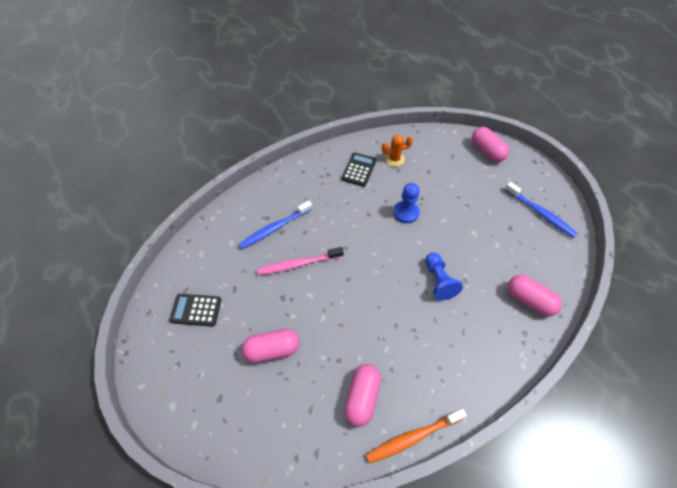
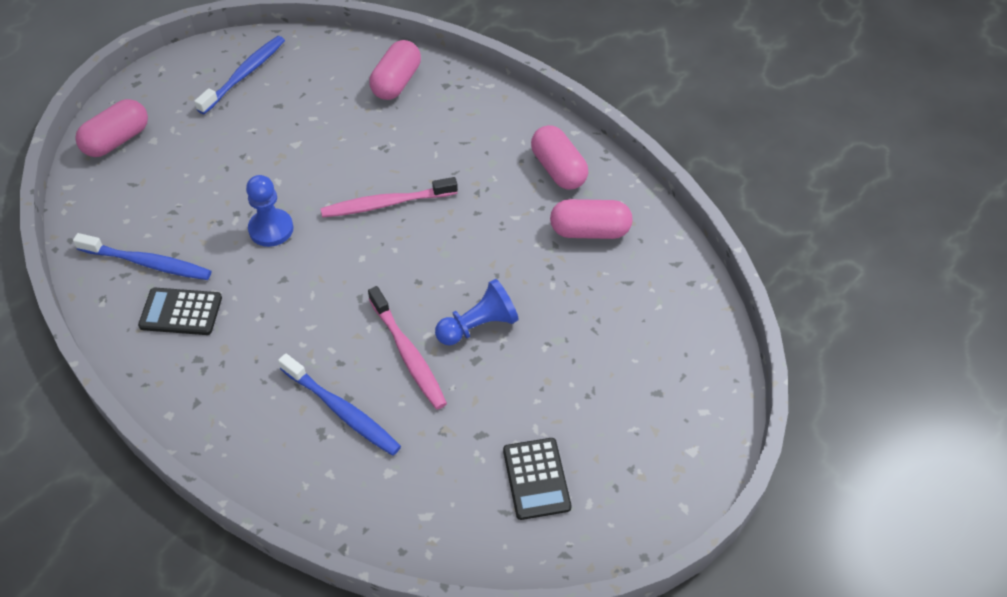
camera: 105 degrees left, 5 degrees down
pink capsule [241,329,299,363] -> pink capsule moved to [531,125,588,190]
orange toothbrush [366,409,467,464] -> none
orange cactus [382,134,413,167] -> blue toothbrush [73,233,212,280]
blue pawn [425,252,463,300] -> blue pawn moved to [435,279,519,345]
none -> pink toothbrush [320,177,458,218]

